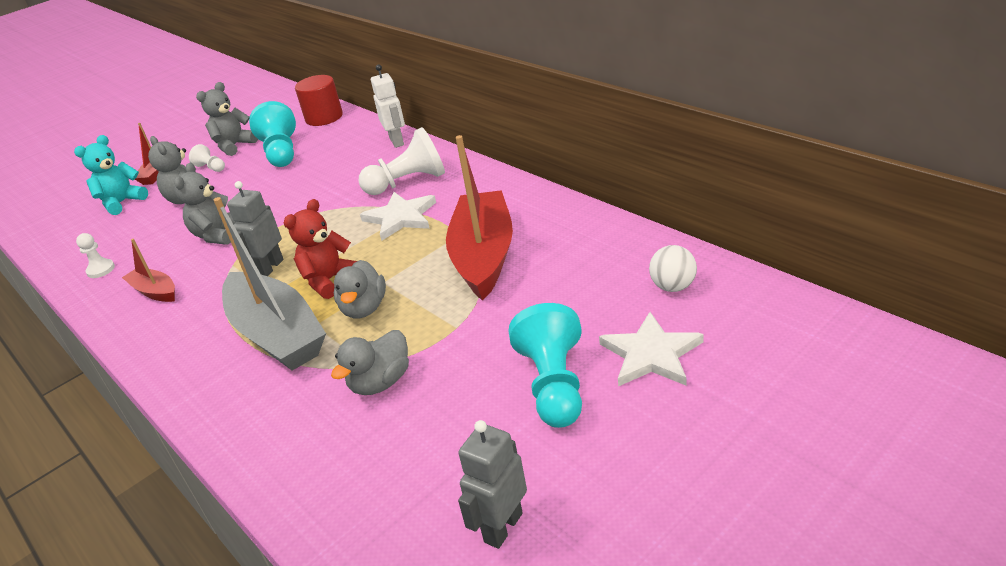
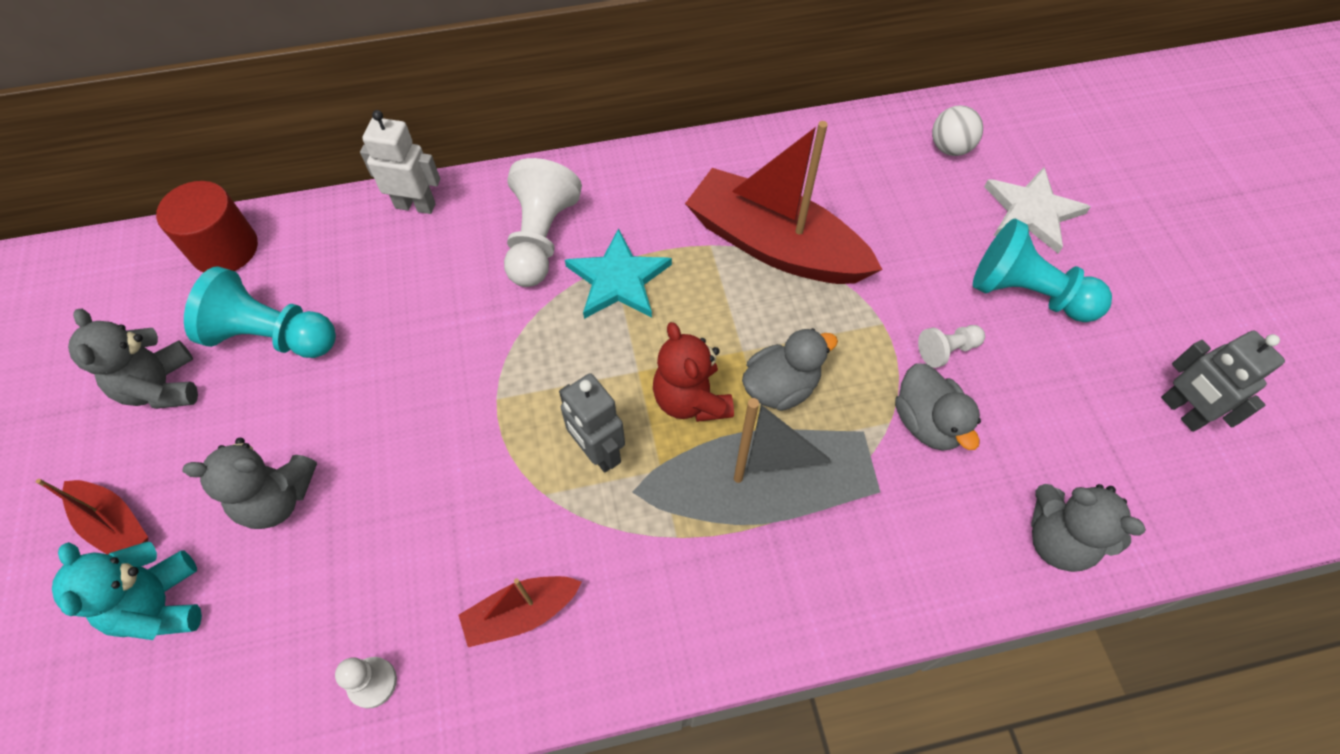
camera: 65 degrees left, 25 degrees up
grey teddy bear [174,163,236,245] -> grey teddy bear moved to [1031,484,1146,572]
white pawn [189,144,225,172] -> white pawn moved to [918,325,985,368]
grey duck [334,260,386,319] -> grey duck turned 60 degrees counterclockwise [742,328,838,411]
white star [360,192,436,241] -> turquoise star [565,228,672,319]

